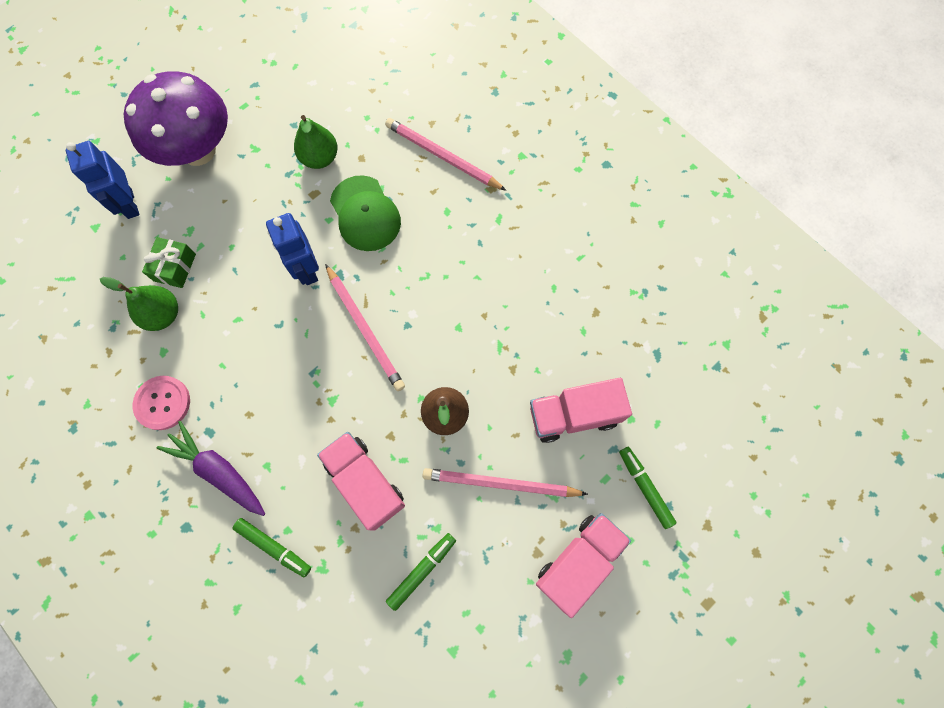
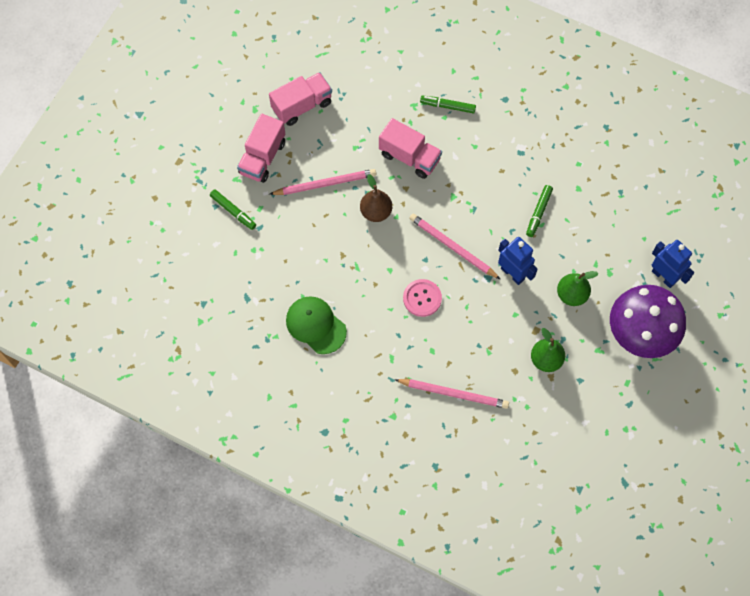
camera: 160 degrees right, 5 degrees down
green pear [100,277,178,331] -> green pear moved to [557,271,599,306]
pink button [133,376,190,430] -> pink button moved to [403,279,442,317]
green gift [142,237,196,288] -> none
purple carrot [156,421,265,516] -> none
green cap [330,175,401,251] -> green cap moved to [286,296,347,354]
green marker [386,533,456,611] -> green marker moved to [526,185,553,237]
pink truck [530,378,632,443] -> pink truck moved to [269,72,332,126]

